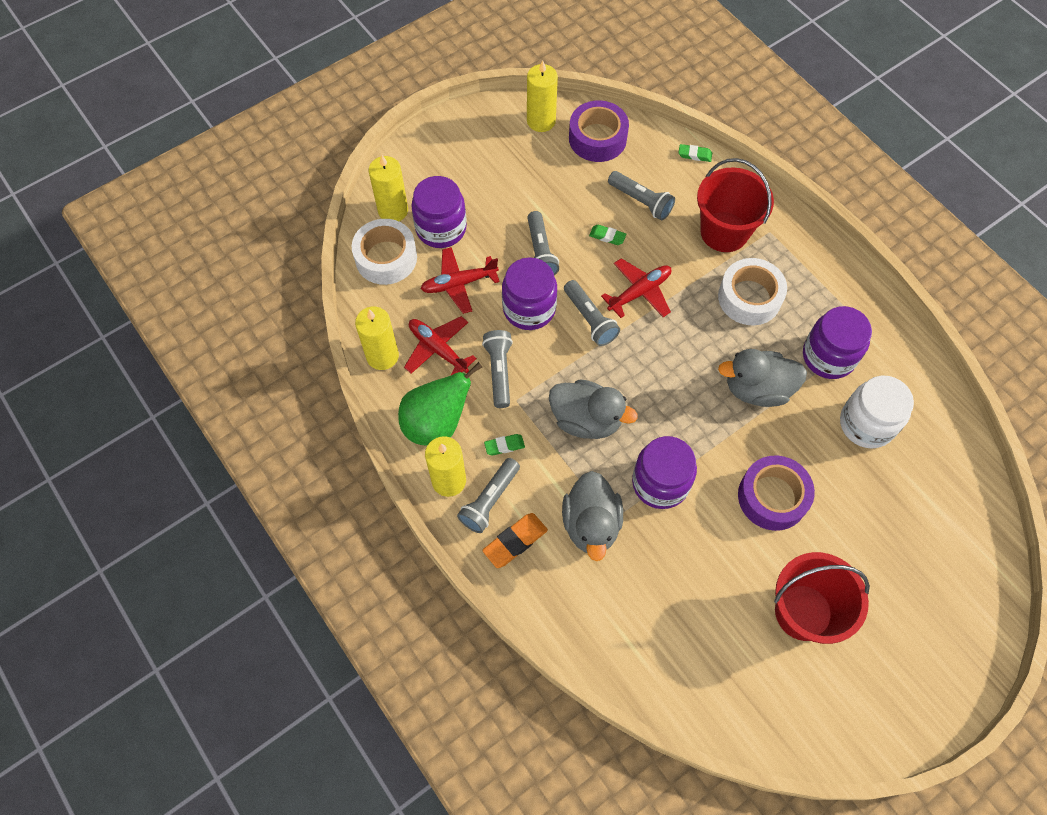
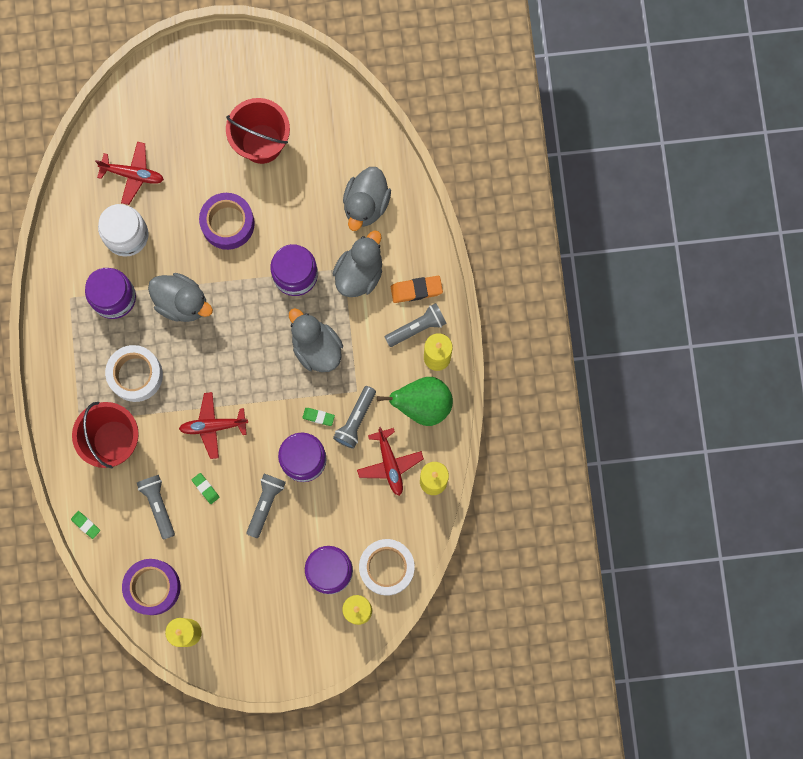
camera: 150 degrees left, 15 degrees up
red plane [421,247,500,314] -> red plane moved to [95,142,164,205]
green eraser [484,434,525,456] -> green eraser moved to [302,408,335,426]
grey flashlight [564,280,620,346] -> none
none -> grey duck [343,167,391,231]

